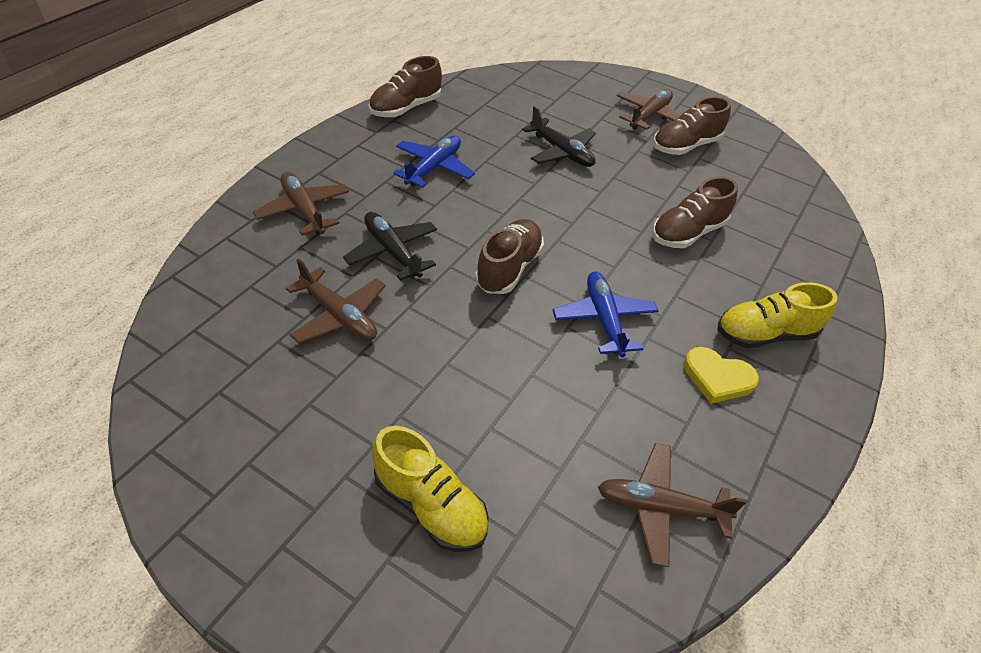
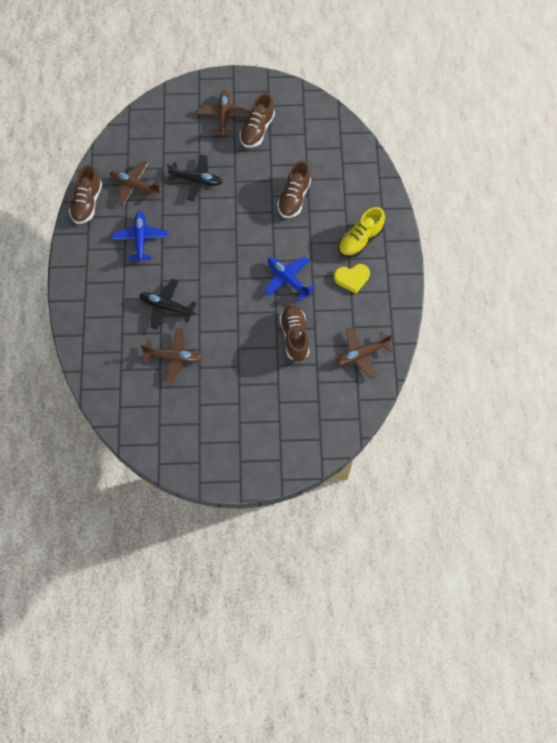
camera: 30 degrees left, 20 degrees up
brown plane [253,172,349,236] -> brown plane moved to [110,160,163,205]
yellow shoe [372,426,489,552] -> none
brown shoe [475,219,544,294] -> brown shoe moved to [279,305,309,361]

